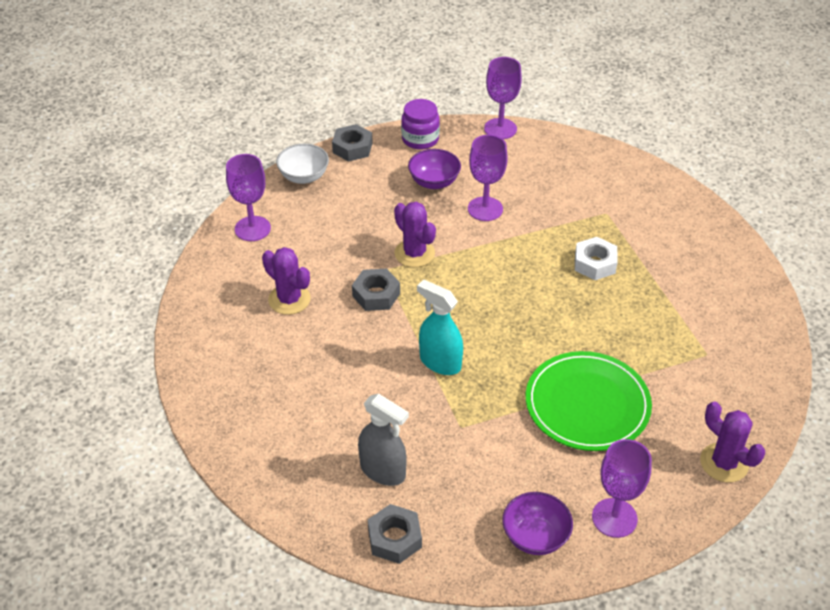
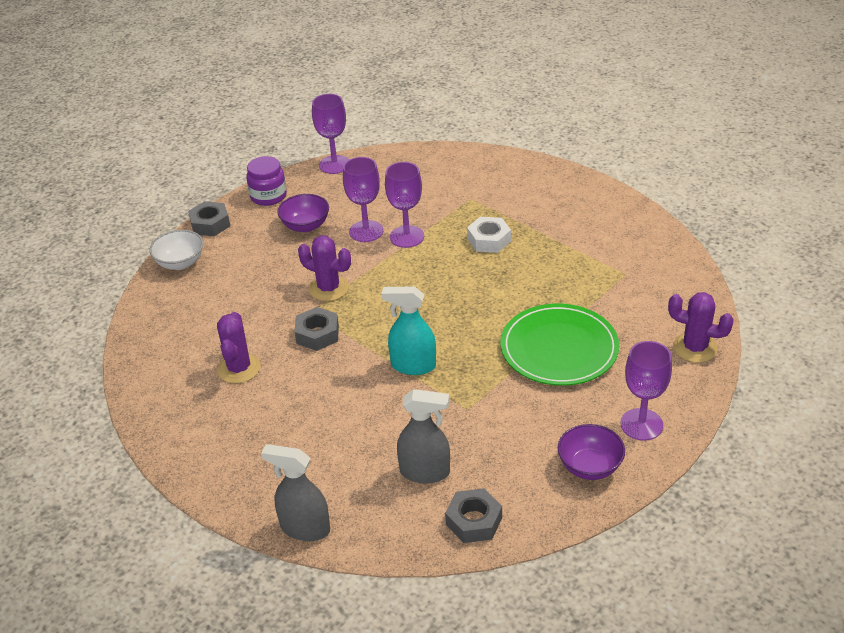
camera: 25 degrees left, 5 degrees down
purple goblet [226,154,271,241] -> purple goblet moved to [385,162,424,248]
purple cactus [262,247,311,315] -> purple cactus turned 75 degrees clockwise [217,312,261,384]
none -> grey spray bottle [261,444,330,541]

